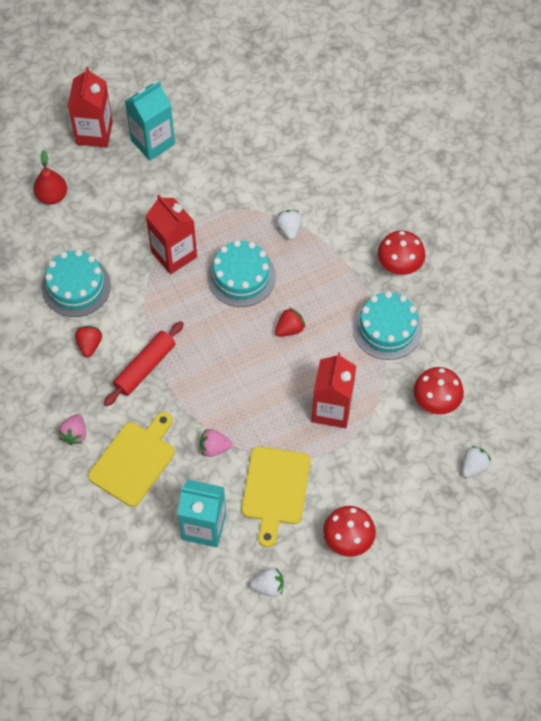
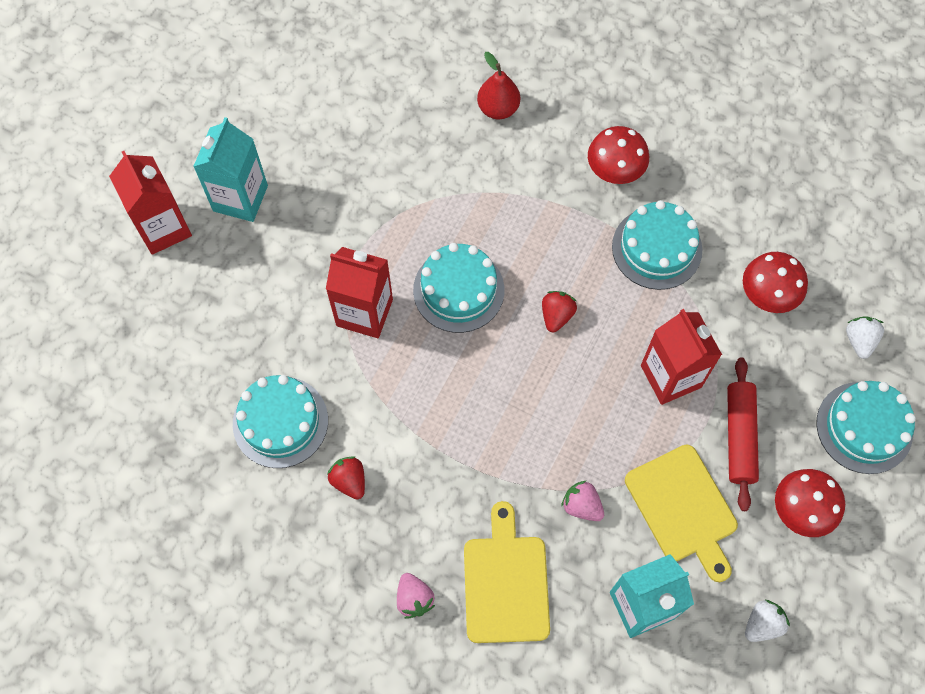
camera: 35 degrees left, 5 degrees up
red pear [33,150,67,205] -> red pear moved to [477,52,520,119]
red rolling pin [104,321,184,406] -> red rolling pin moved to [727,357,759,511]
pink strawberry [200,429,232,457] -> pink strawberry turned 75 degrees clockwise [561,480,604,521]
white strawberry [276,210,302,240] -> none
none -> turquoise cake [816,381,916,474]

